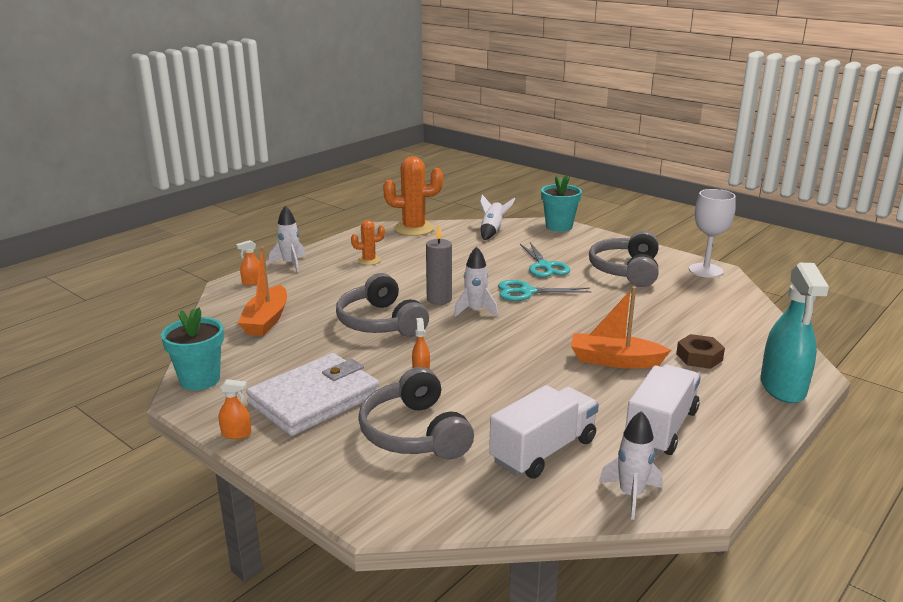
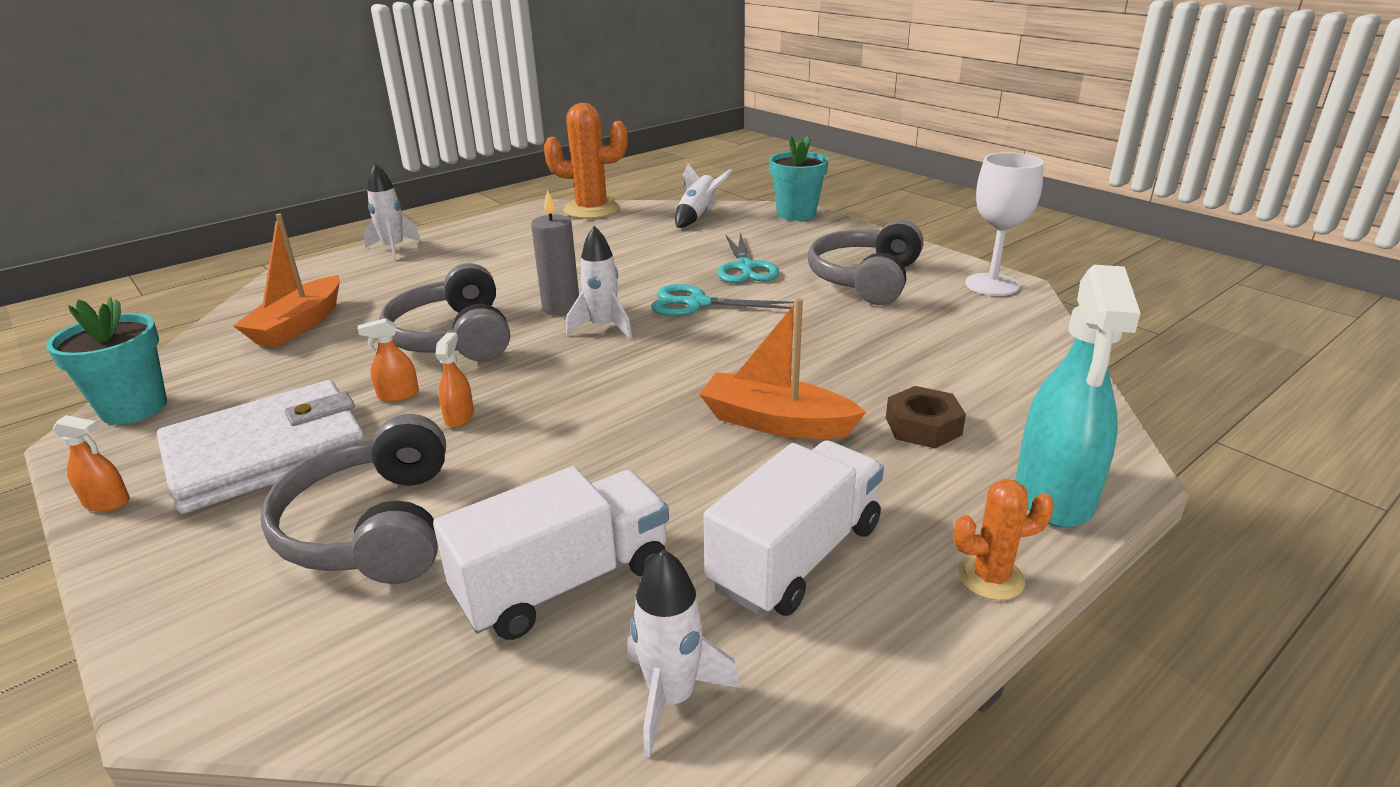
camera: 10 degrees right, 5 degrees up
orange spray bottle [236,240,260,285] -> orange spray bottle moved to [358,318,419,402]
orange cactus [351,220,385,265] -> orange cactus moved to [953,479,1054,600]

